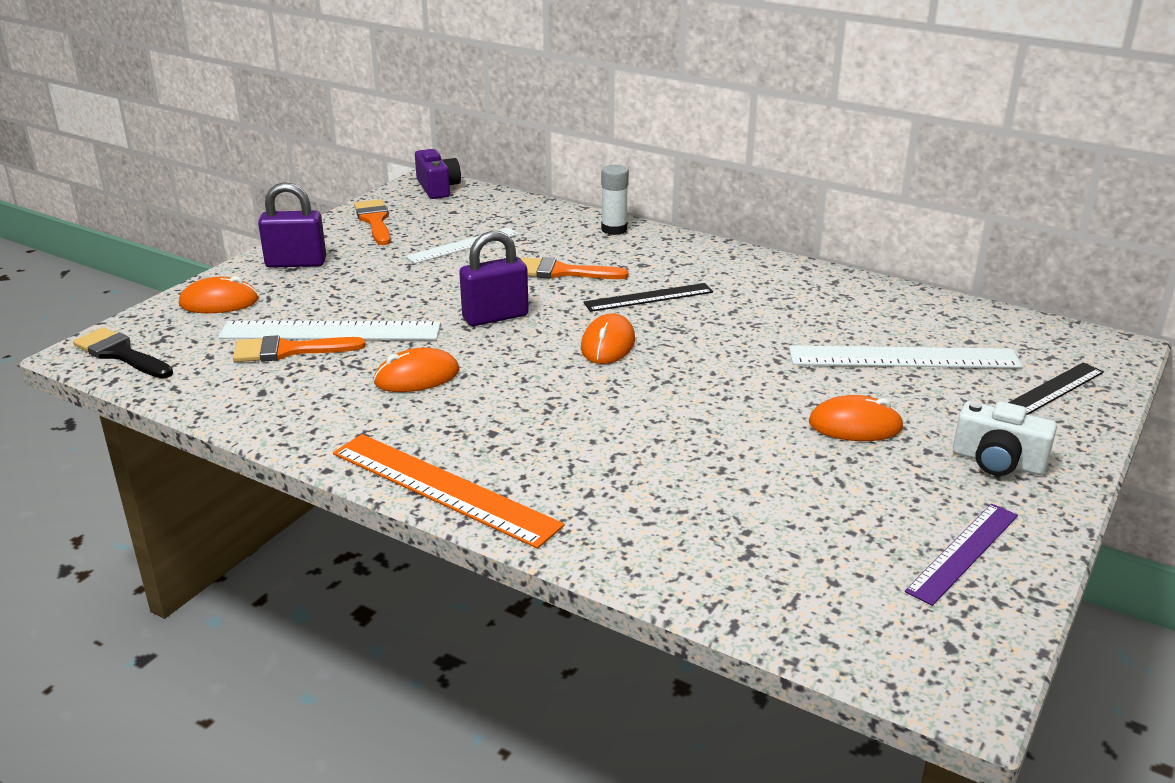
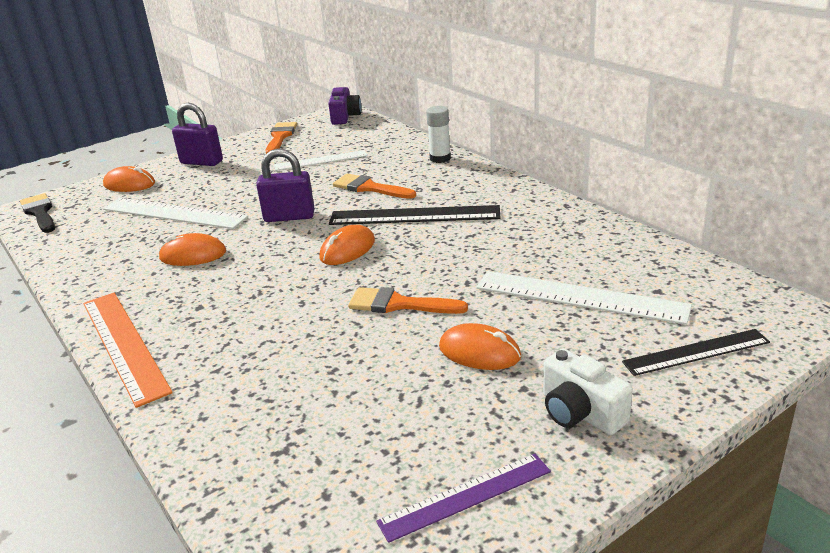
camera: 25 degrees right, 0 degrees up
orange brush [233,335,366,362] -> orange brush moved to [348,287,468,314]
black ruler [584,283,713,312] -> black ruler [329,205,500,225], size x1.56

